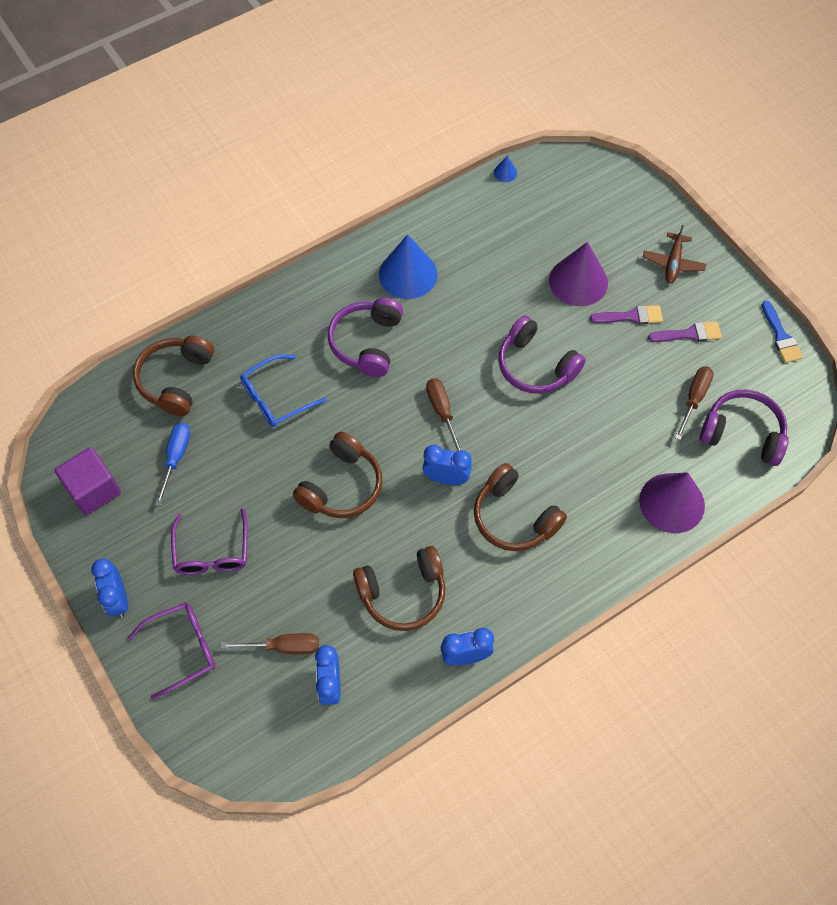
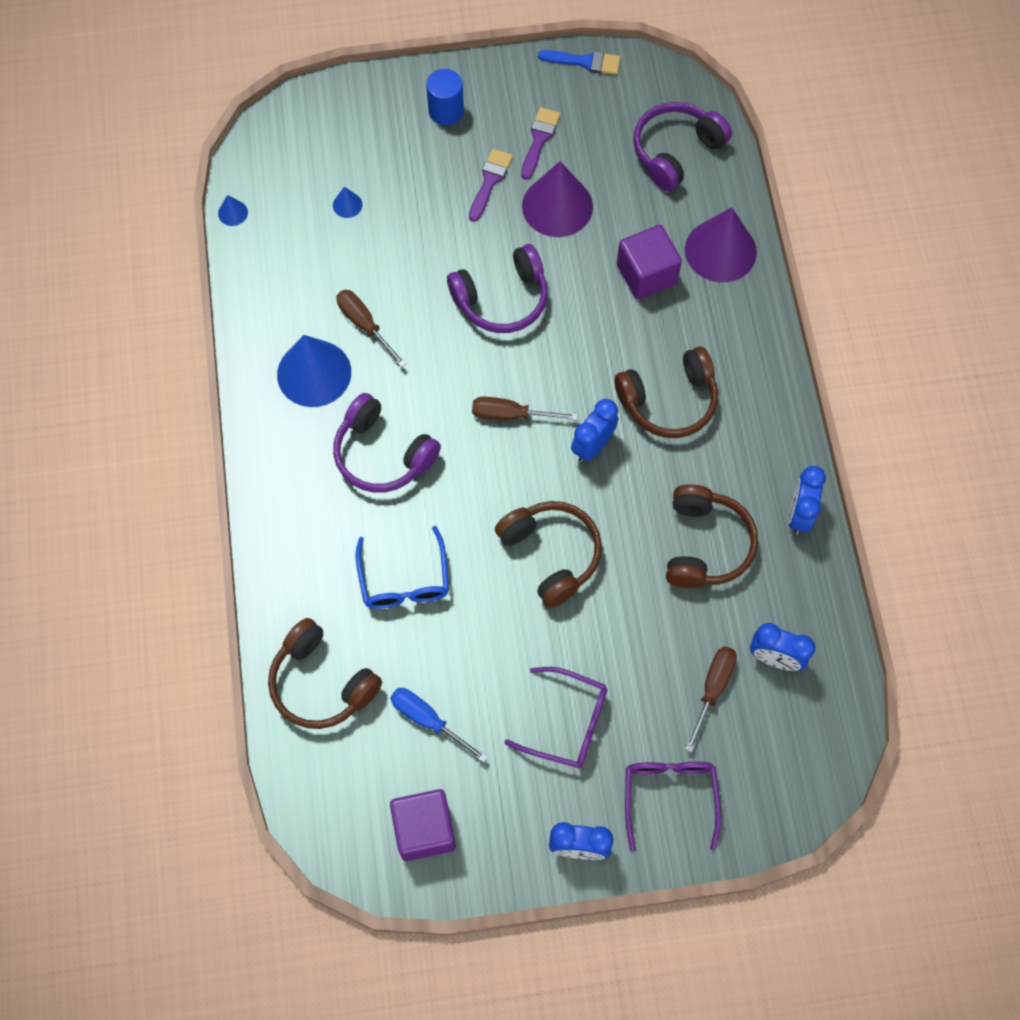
camera: 65 degrees left, 5 degrees up
purple cone [549,242,608,306] -> purple cone moved to [522,161,593,237]
brown plane [643,225,706,284] -> blue cylinder [426,69,464,125]
brown screwdriver [675,366,714,440] -> brown screwdriver moved to [336,290,406,367]
none -> blue cone [333,187,362,218]
none -> purple cube [617,225,682,300]

